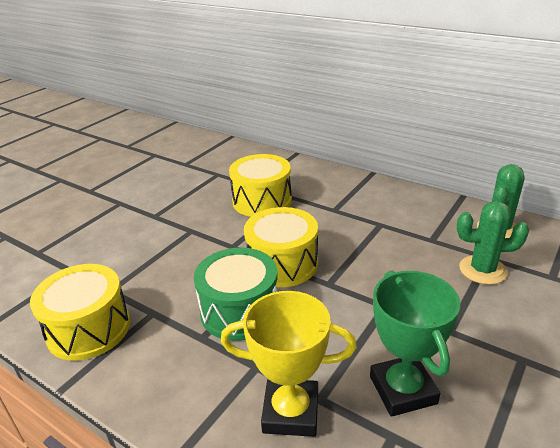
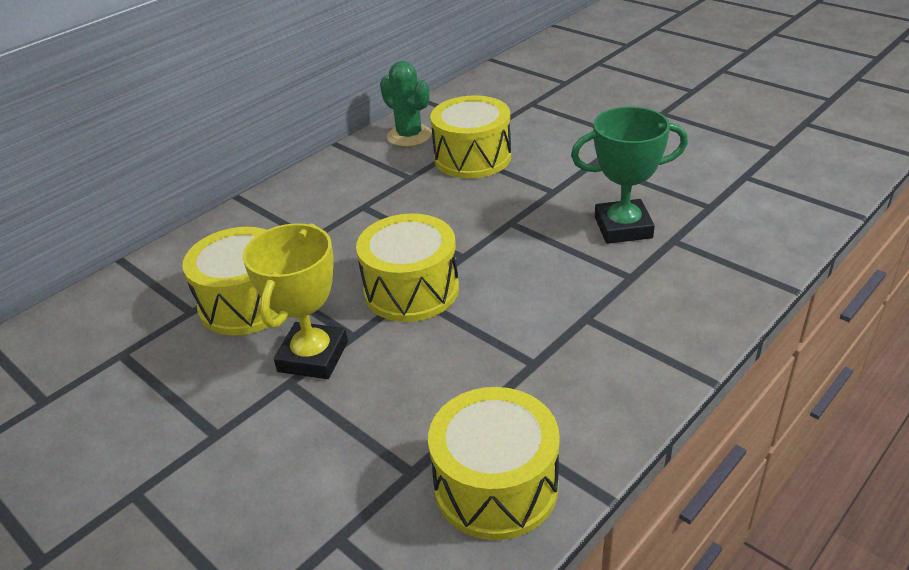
camera: 80 degrees left, 5 degrees up
green drum [194,247,278,341] -> none
yellow trophy [221,291,357,437] -> yellow trophy moved to [242,223,348,379]
green cactus [457,201,529,285] -> yellow drum [430,95,511,179]

